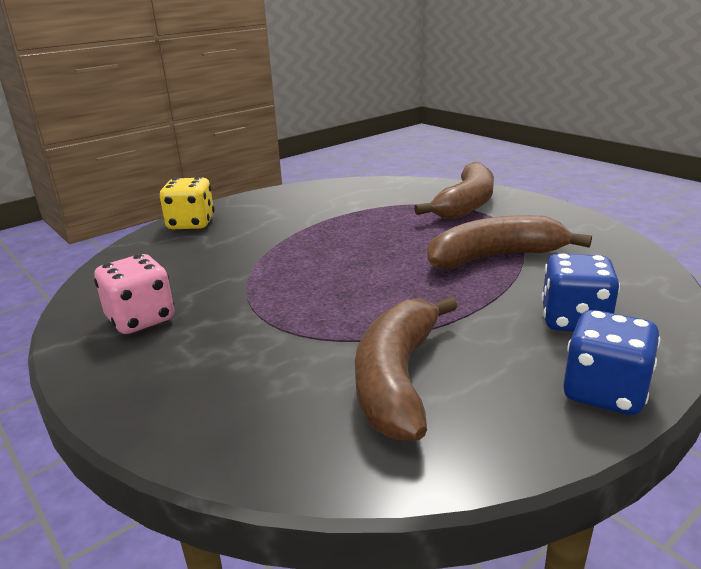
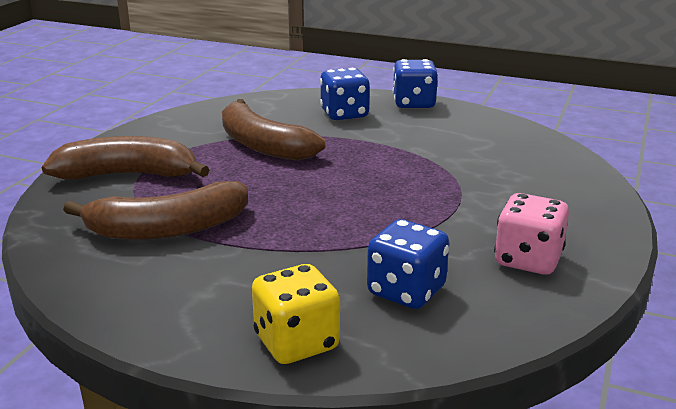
camera: 120 degrees left, 0 degrees up
brown banana [355,296,457,441] -> brown banana moved to [63,181,248,240]
none -> blue dice [367,219,449,309]

